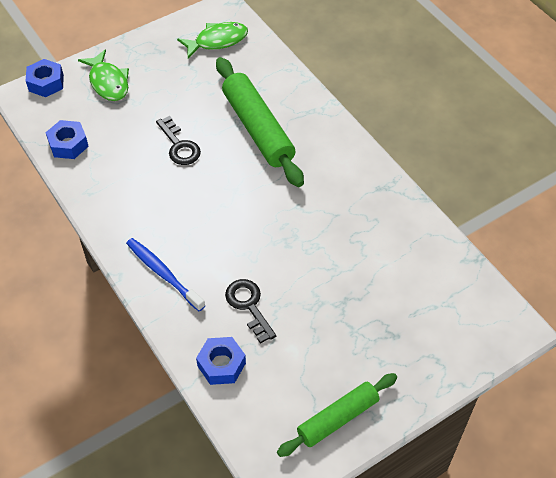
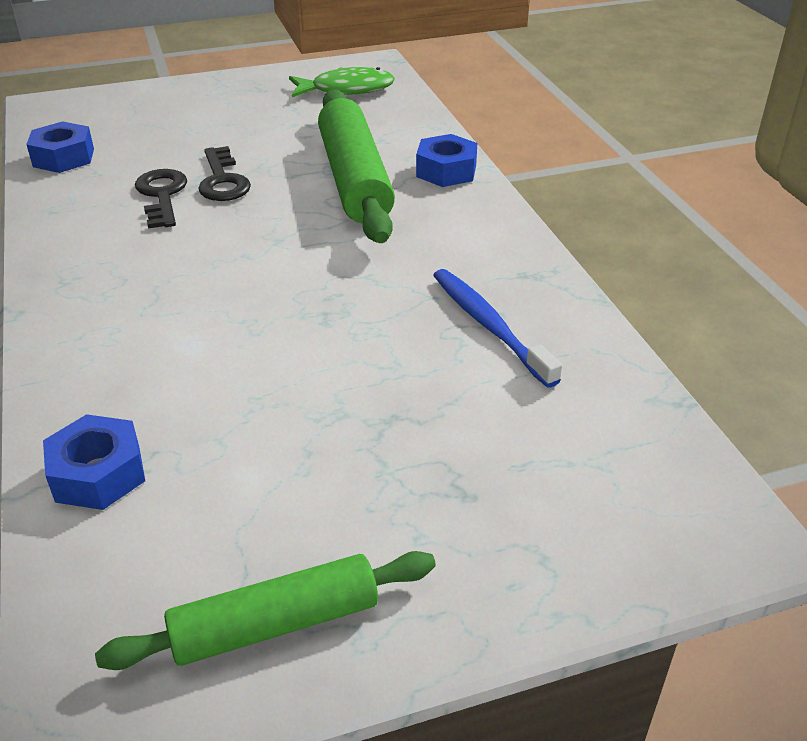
camera: 15 degrees right, 15 degrees down
blue nut [26,59,64,97] -> blue nut moved to [416,134,477,187]
green fish [78,49,129,101] -> none
blue toothbrush [126,238,205,312] -> blue toothbrush moved to [433,269,562,388]
black key [225,279,276,344] -> black key moved to [135,169,187,229]

